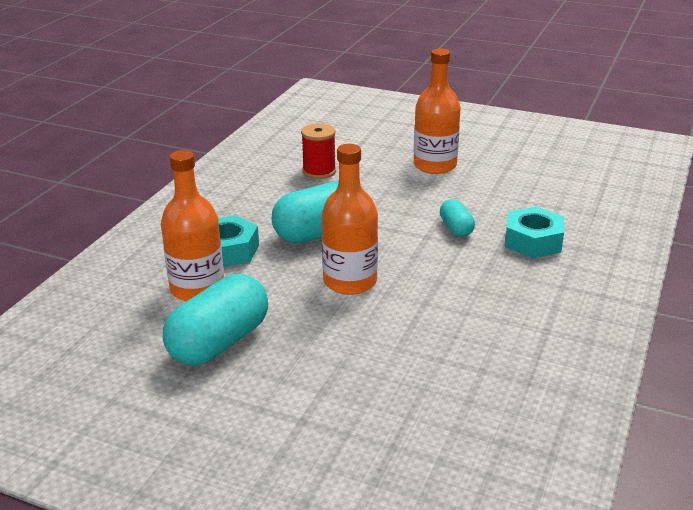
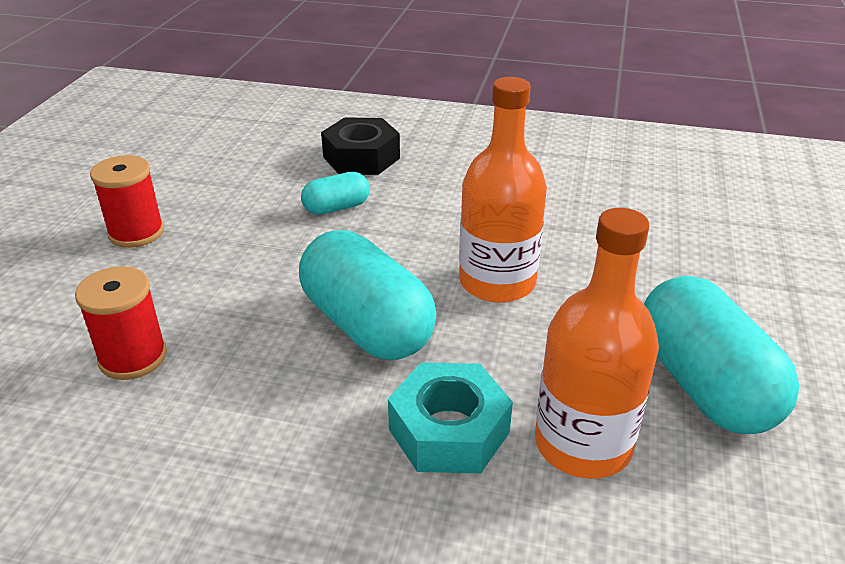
camera: 100 degrees left, 5 degrees up
turquoise capsule [163,274,268,365] -> turquoise capsule turned 45 degrees clockwise [644,276,800,434]
orange bottle [414,48,461,174] -> red spool [90,155,164,248]
turquoise nut [505,206,564,258] -> black nut [321,117,400,175]

